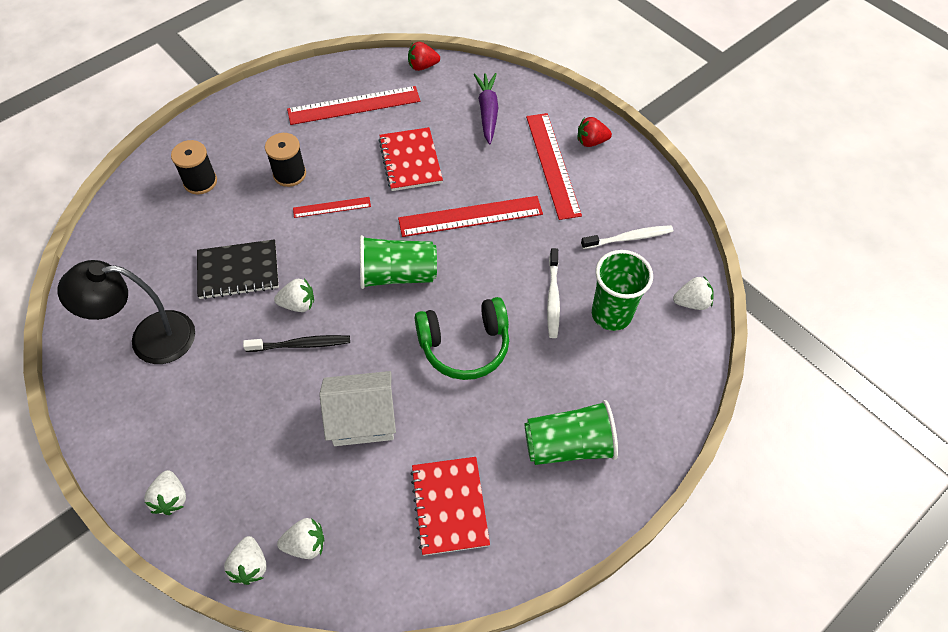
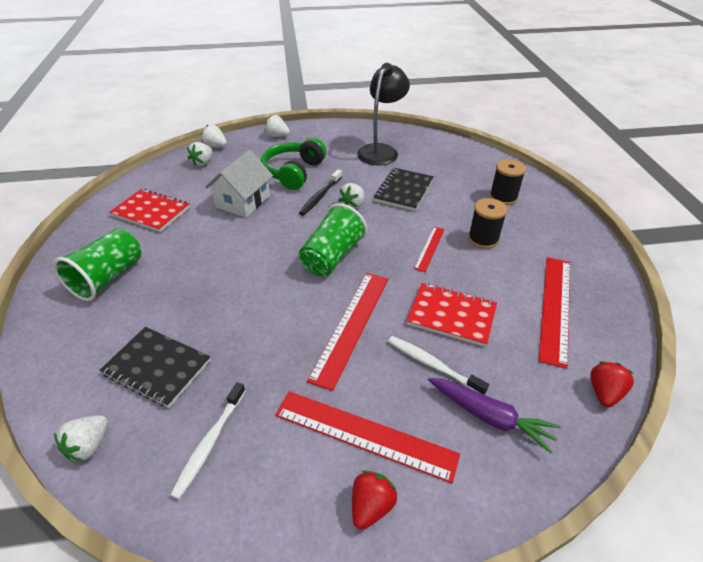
camera: 125 degrees right, 15 degrees down
green headphones [415,297,509,380] -> green headphones moved to [261,138,326,190]
white toothbrush [547,248,560,338] -> white toothbrush moved to [388,336,489,394]
green cup [592,250,653,331] -> black notebook [100,327,211,408]

